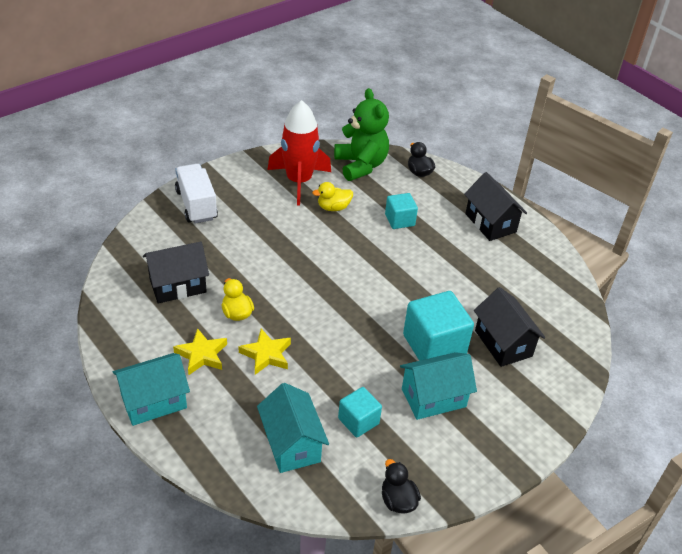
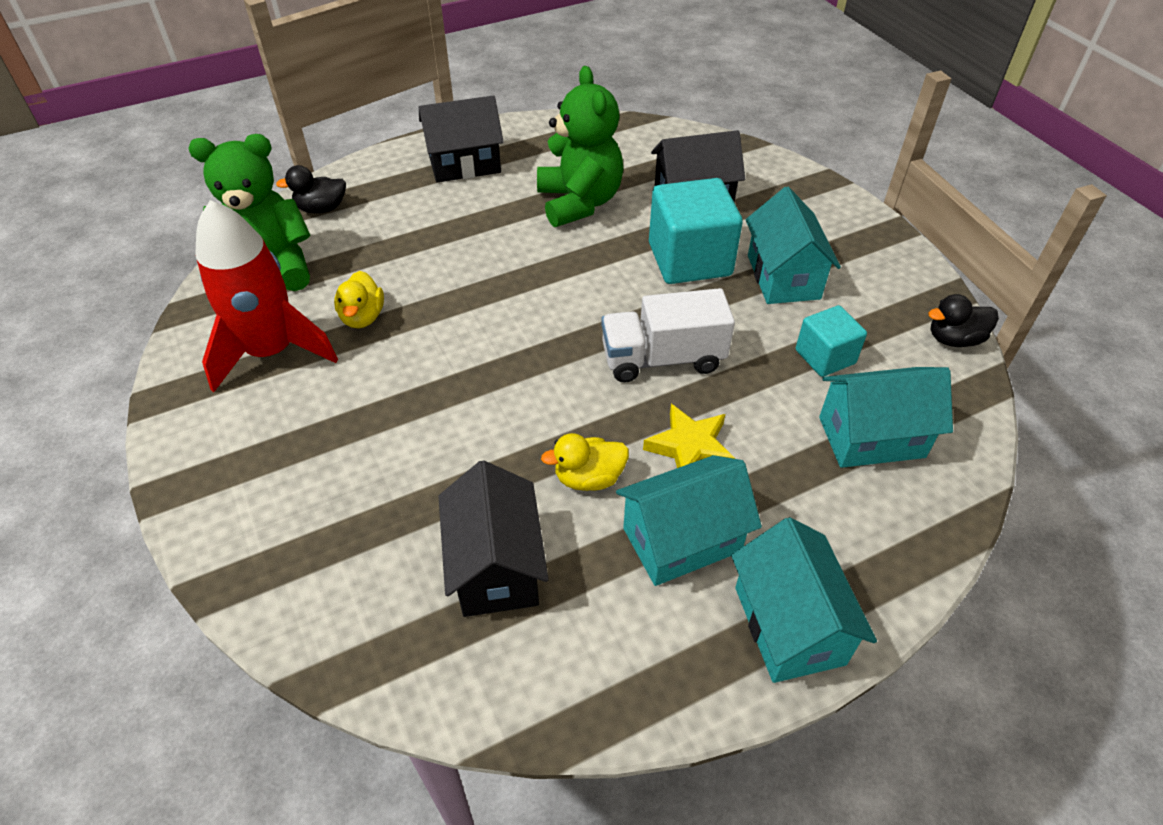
camera: 75 degrees left, 5 degrees up
yellow star [173,328,227,375] -> turquoise house [616,455,762,586]
white truck [175,164,218,224] -> white truck moved to [601,288,735,382]
turquoise cube [385,193,418,229] -> none
none -> green teddy bear [537,66,623,227]

